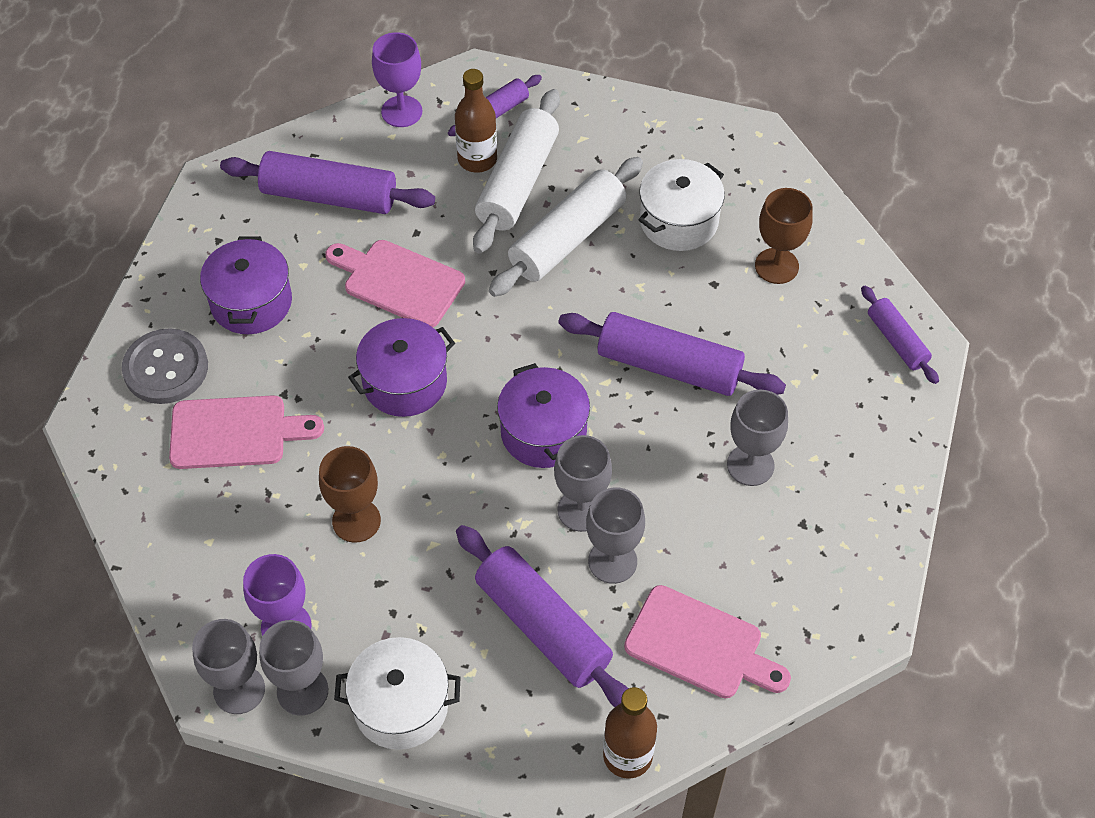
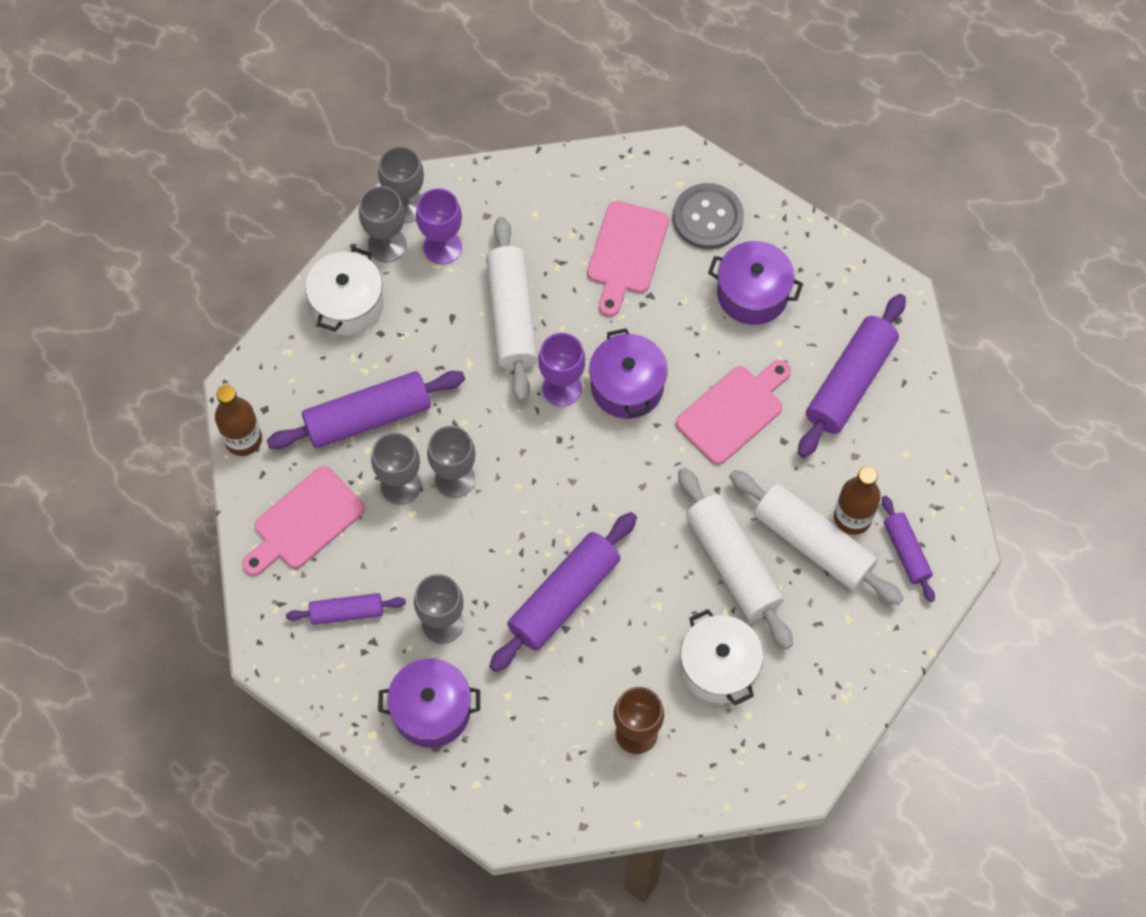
camera: 110 degrees right, 10 degrees up
brown goblet [319,446,381,543] -> white rolling pin [486,217,538,402]
purple goblet [372,32,422,127] -> purple goblet moved to [538,333,586,407]
purple pot [497,363,590,468] -> purple pot moved to [378,658,480,748]
purple rolling pin [861,286,939,384] -> purple rolling pin moved to [286,593,406,625]

